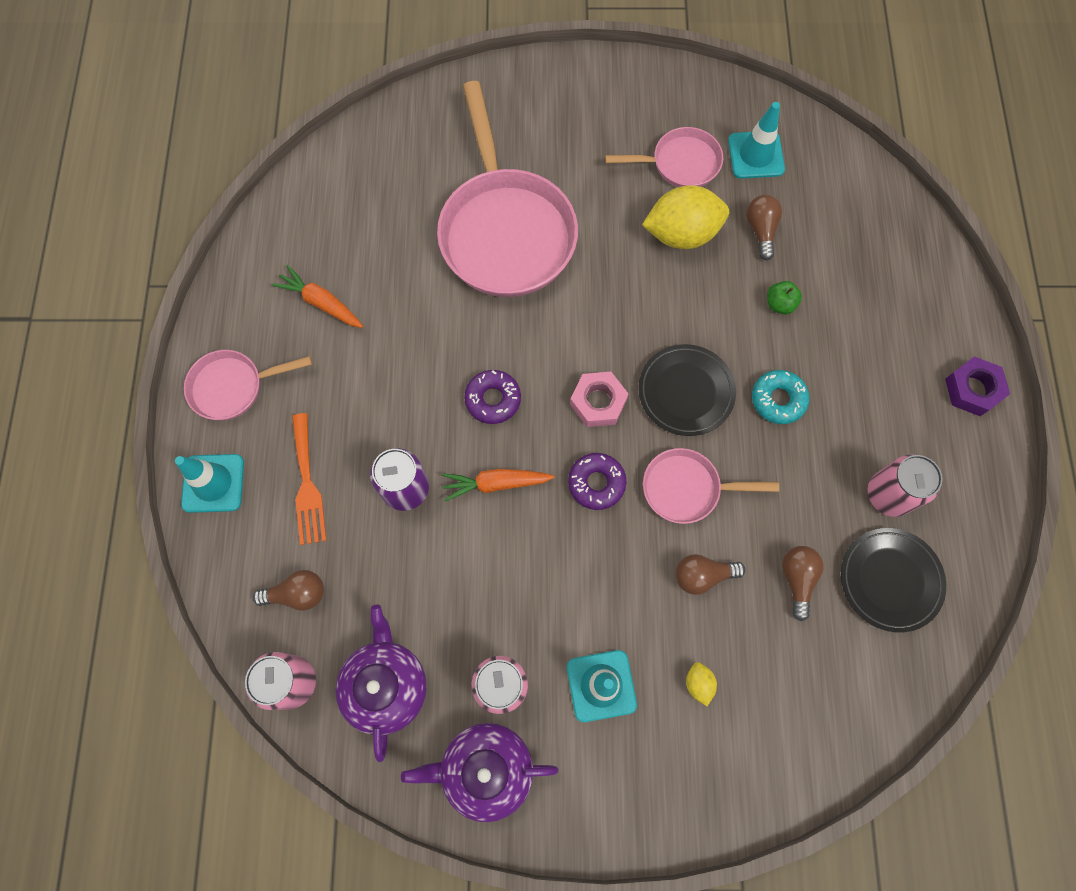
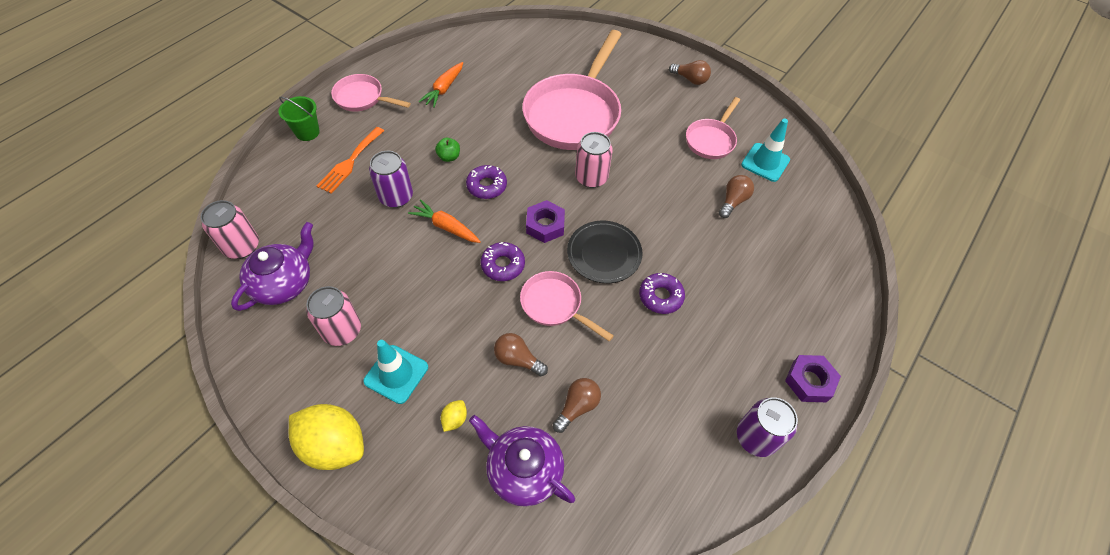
camera: 35 degrees right, 15 degrees down
turquoise traffic cone [175,454,244,513] -> green bucket [278,96,320,141]
brown light bulb [253,570,324,611] -> brown light bulb moved to [669,60,711,85]
orange carrot [271,265,363,328] -> orange carrot turned 135 degrees counterclockwise [419,62,463,108]
purple teapot [401,723,559,822] -> purple teapot moved to [469,415,575,507]
pink nut [570,372,628,427] -> purple nut [526,200,565,243]
pink pan [605,127,723,187] -> pink pan turned 90 degrees clockwise [686,97,740,159]
yellow lemon [642,185,729,249] -> yellow lemon moved to [289,404,364,470]
turquoise donut [752,370,810,424] -> purple donut [639,273,685,314]
green apple [767,281,802,315] -> green apple moved to [435,138,460,162]
black plate [841,528,946,632] -> none
pink can [868,454,943,517] -> pink can moved to [575,132,613,188]
none -> purple can [737,397,798,457]

